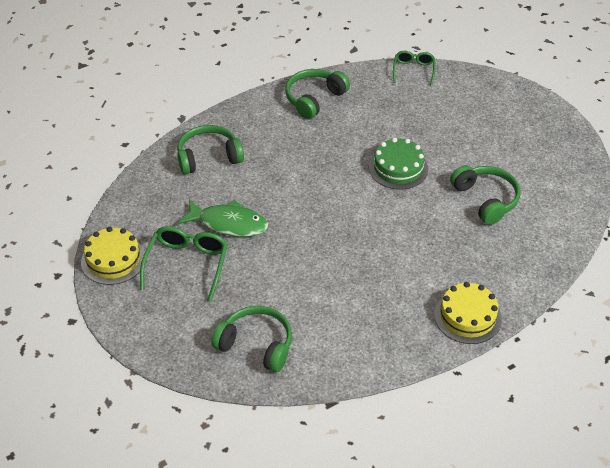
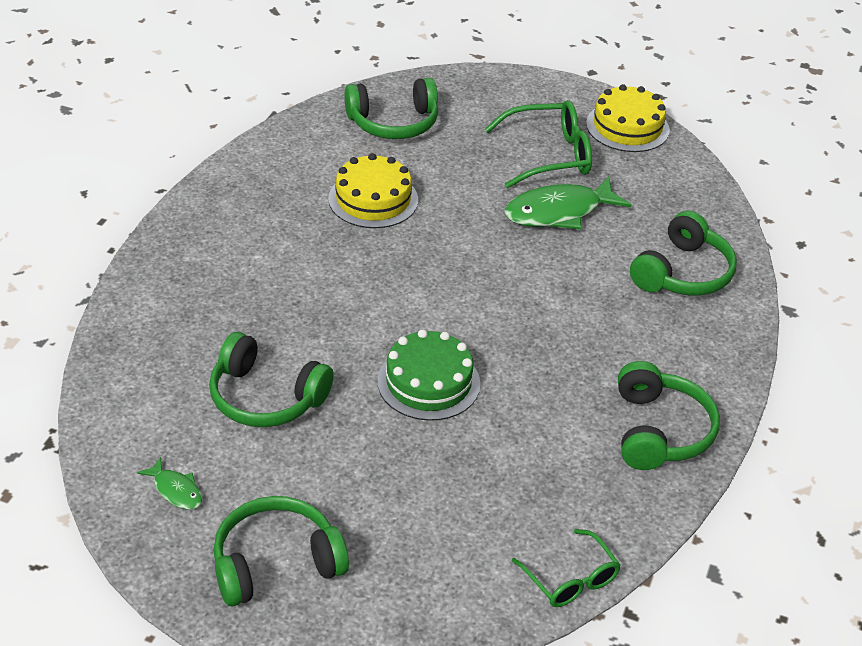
camera: 140 degrees right, 5 degrees down
green glasses [140,226,228,301] -> green glasses turned 75 degrees counterclockwise [485,100,592,188]
yellow cake [434,282,502,344] -> yellow cake moved to [328,153,418,228]
none -> green fish [137,457,203,510]
none -> green headphones [213,496,349,606]

